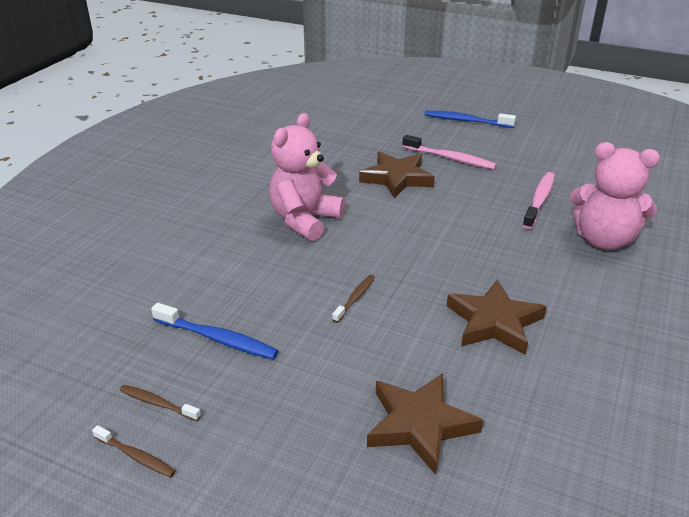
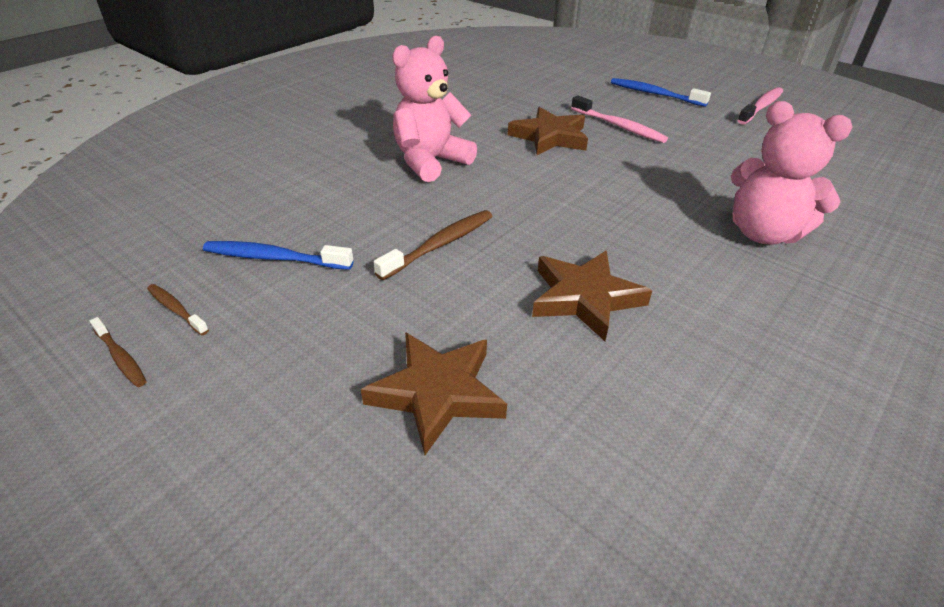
camera: 15 degrees right, 5 degrees up
blue toothbrush [151,303,279,359] -> blue toothbrush turned 150 degrees clockwise [203,241,353,270]
brown toothbrush [332,275,375,323] -> brown toothbrush [374,210,493,280], size x1.67
pink toothbrush [522,172,555,229] -> pink toothbrush moved to [737,87,783,125]

